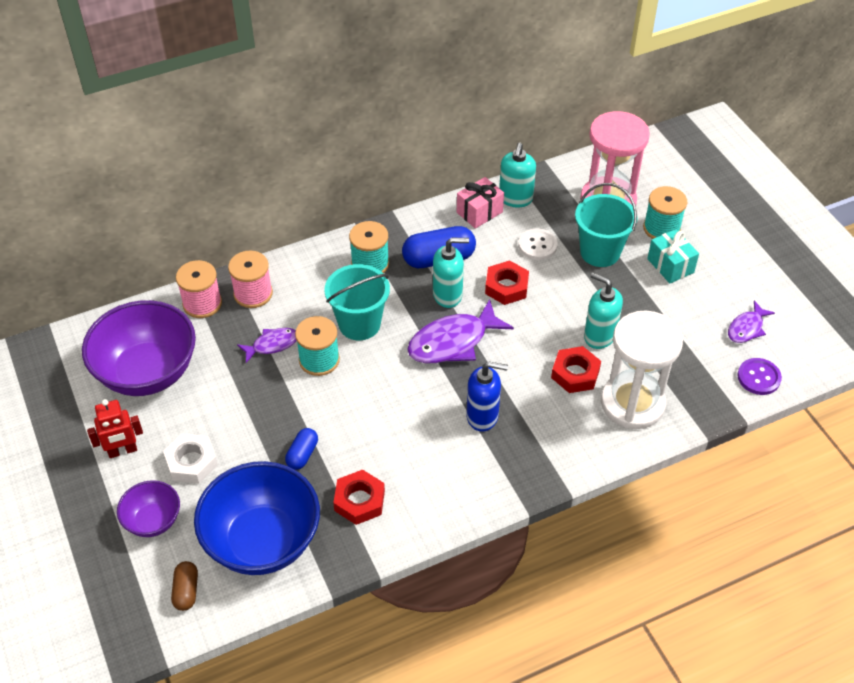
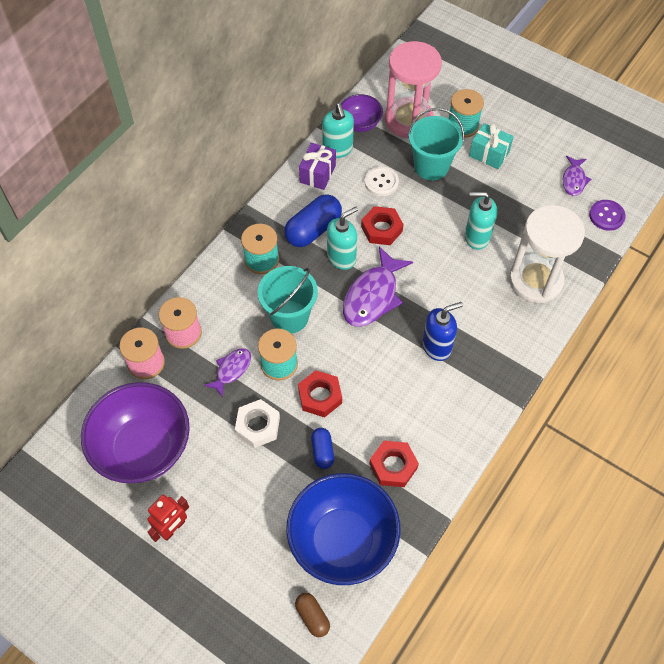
camera: 30 degrees left, 10 degrees up
purple bowl [117,480,180,537] -> purple bowl moved to [341,94,383,132]
white nut [163,433,218,483] -> white nut moved to [235,399,280,448]
pink gift [457,177,504,229] -> purple gift [299,143,336,190]
red nut [551,346,601,393] -> red nut moved to [298,370,342,417]

